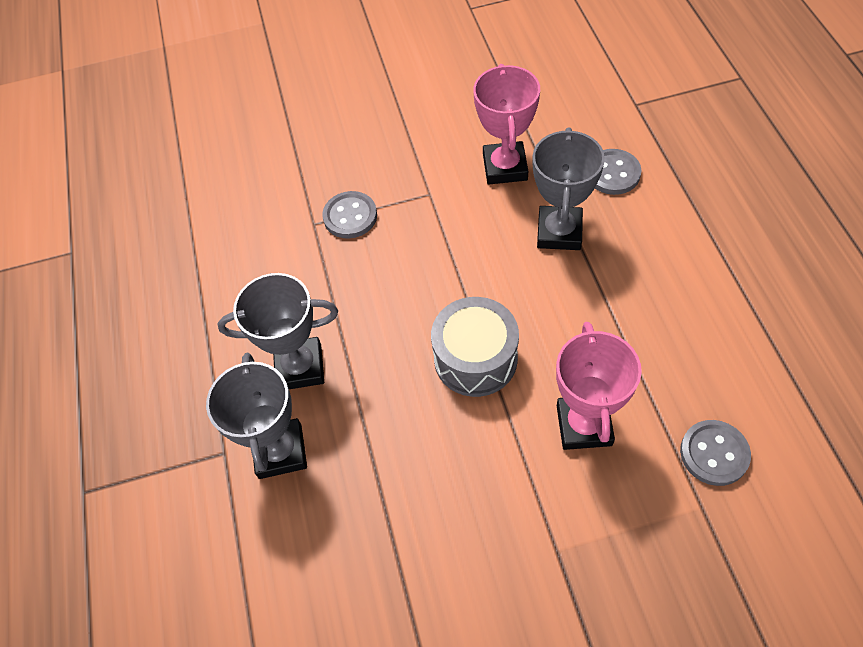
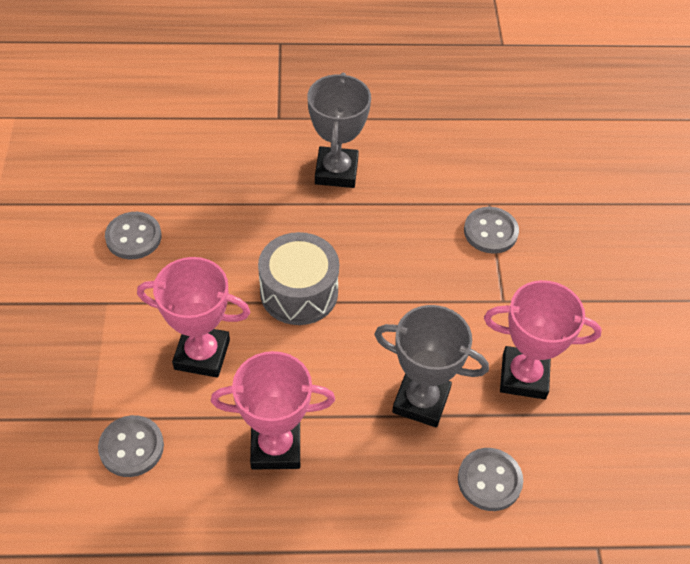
camera: 95 degrees right, 5 degrees down
grey trophy [206,353,307,479] -> none
none -> grey button [105,212,162,259]
none -> pink trophy [211,351,335,469]

